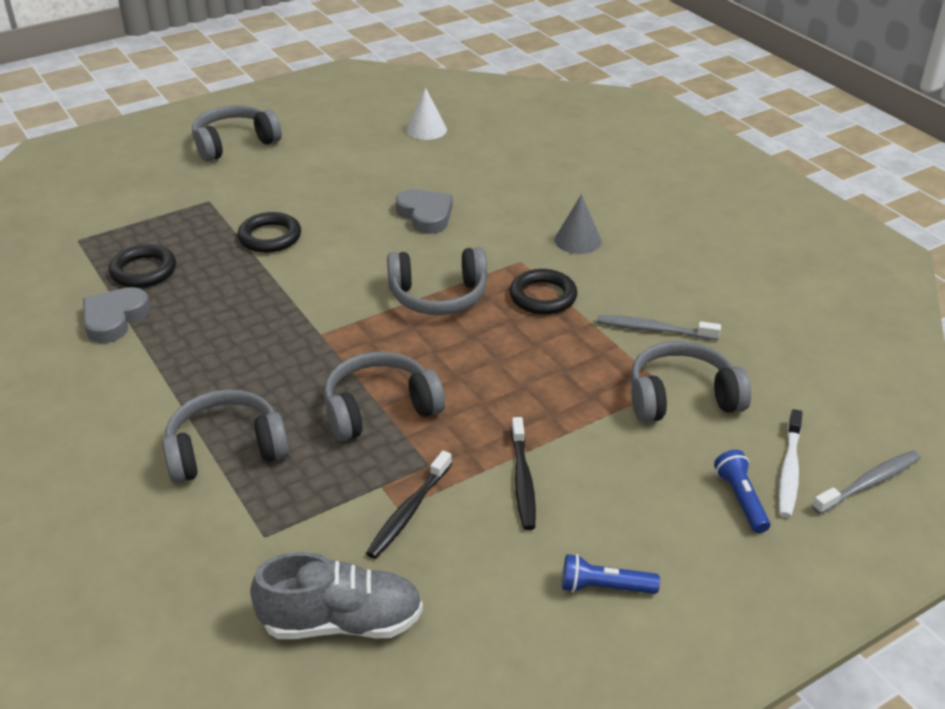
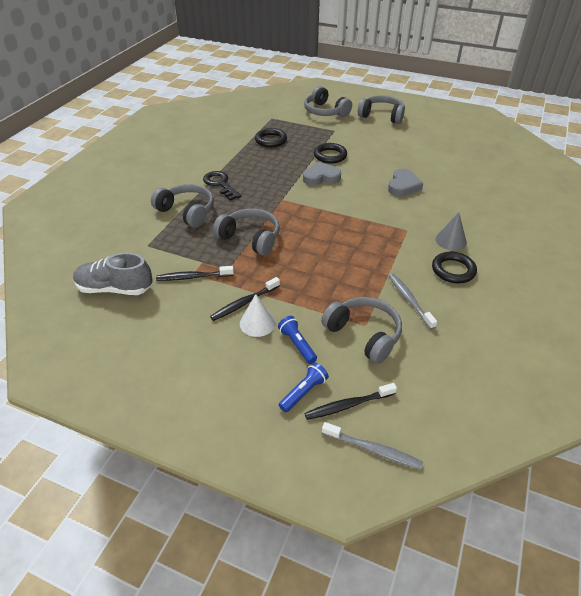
camera: 55 degrees right, 5 degrees up
grey heart [83,287,150,343] -> grey heart moved to [303,162,341,186]
grey shoe [250,552,423,639] -> grey shoe turned 135 degrees clockwise [73,253,152,295]
grey headphones [387,247,487,315] -> grey headphones moved to [304,86,352,117]
white cone [406,87,447,140] -> white cone moved to [240,294,276,337]
black ring [510,269,577,315] -> black ring moved to [432,252,477,283]
blue flashlight [562,554,660,594] -> blue flashlight moved to [278,316,317,364]
white toothbrush [778,409,803,518] -> black toothbrush [304,383,397,420]
none -> black key [203,171,241,201]

